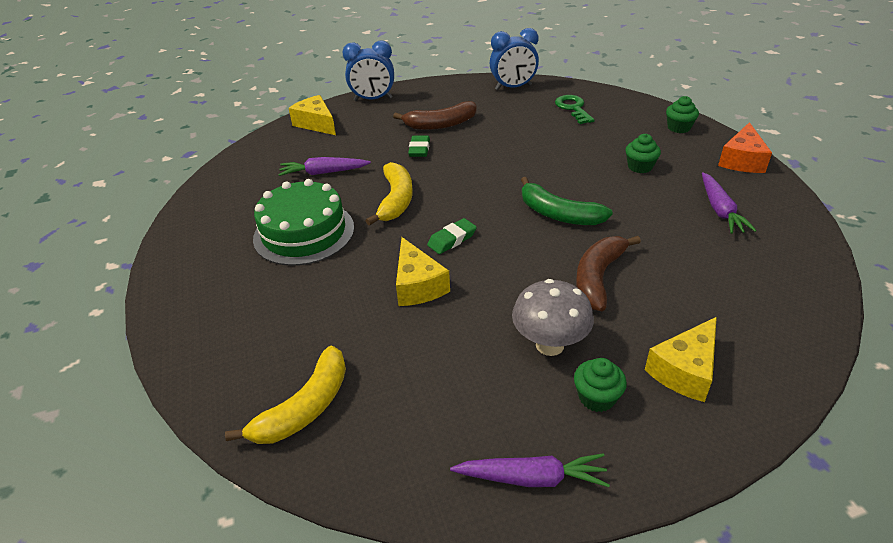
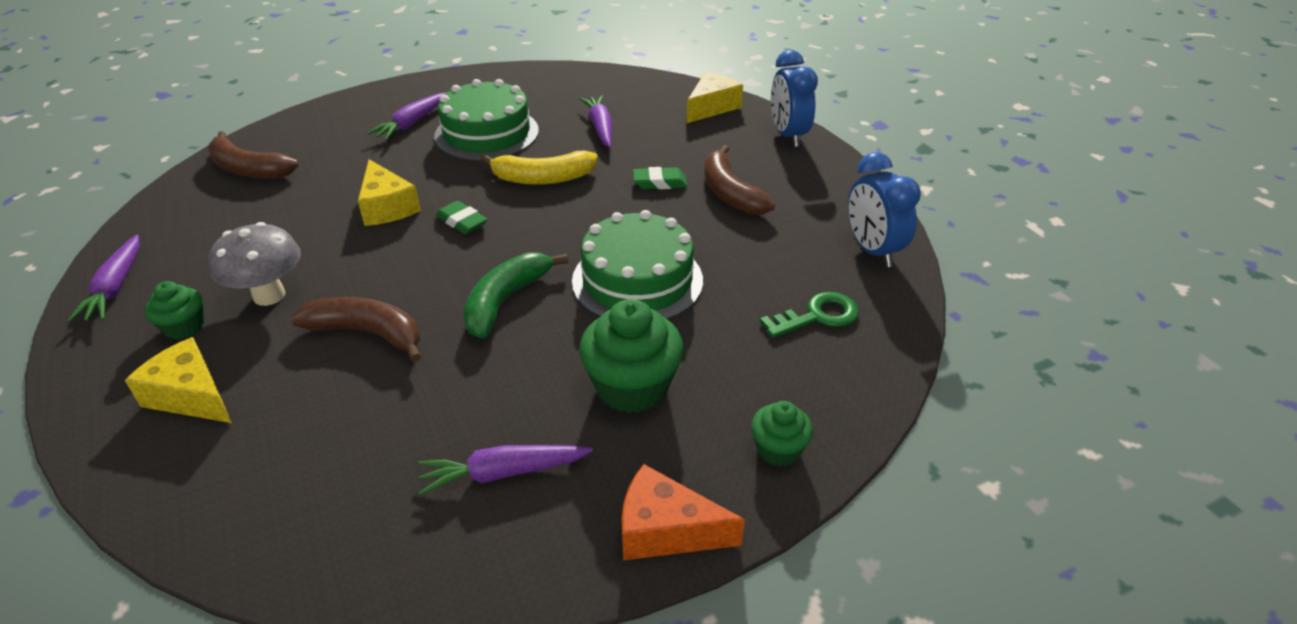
camera: 80 degrees right, 0 degrees up
yellow banana [225,346,346,444] -> brown banana [208,131,298,179]
yellow cheese [396,237,450,306] -> yellow cheese turned 90 degrees counterclockwise [358,159,421,226]
green cupcake [625,134,661,173] -> green cupcake [579,299,684,413], size x1.79
none -> purple carrot [367,92,446,140]
none -> green cake [572,210,703,320]

